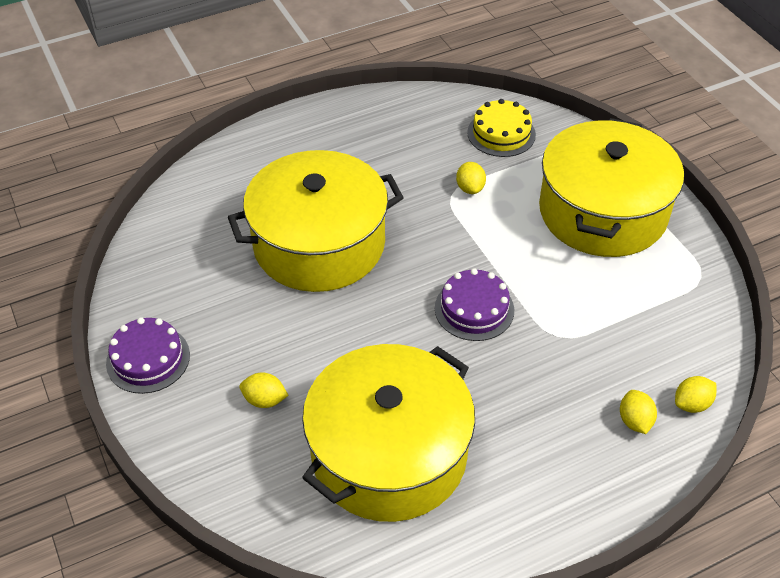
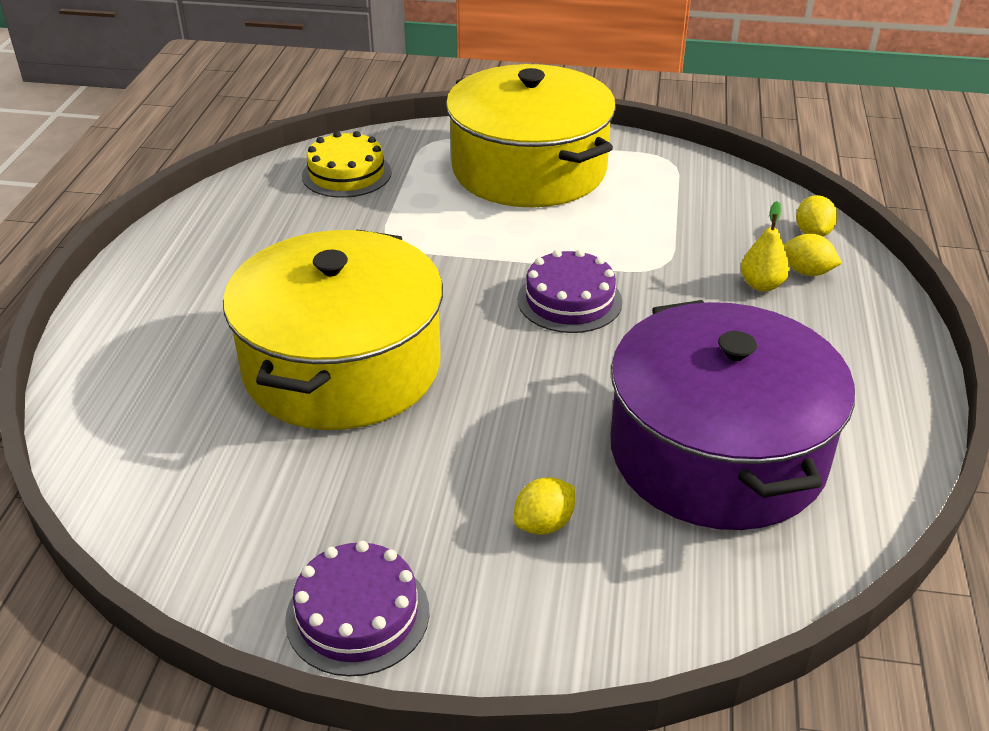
camera: 55 degrees left, 10 degrees down
yellow pot [302,344,475,522] -> purple pot [610,300,855,530]
yellow lemon [456,162,486,194] -> none
none -> yellow pear [741,201,790,292]

